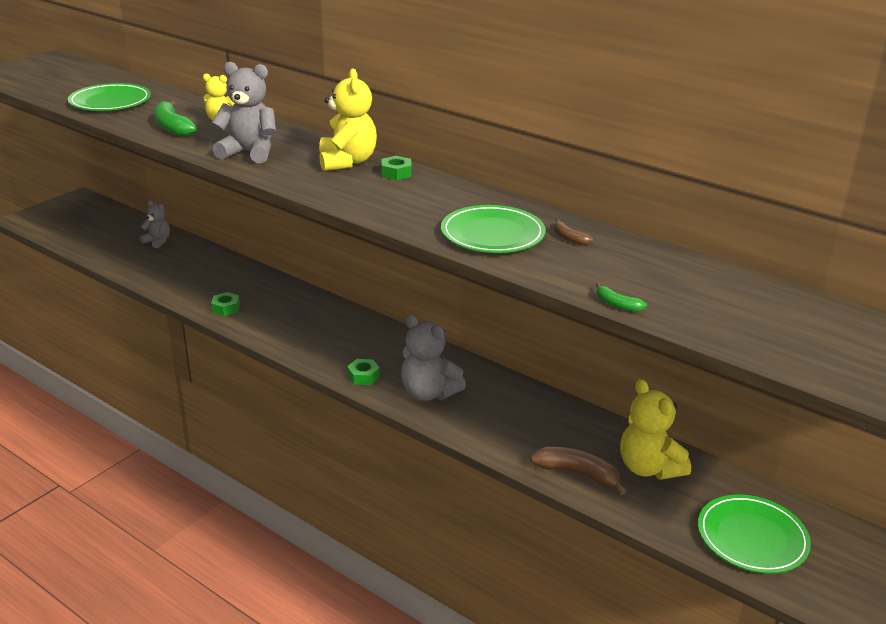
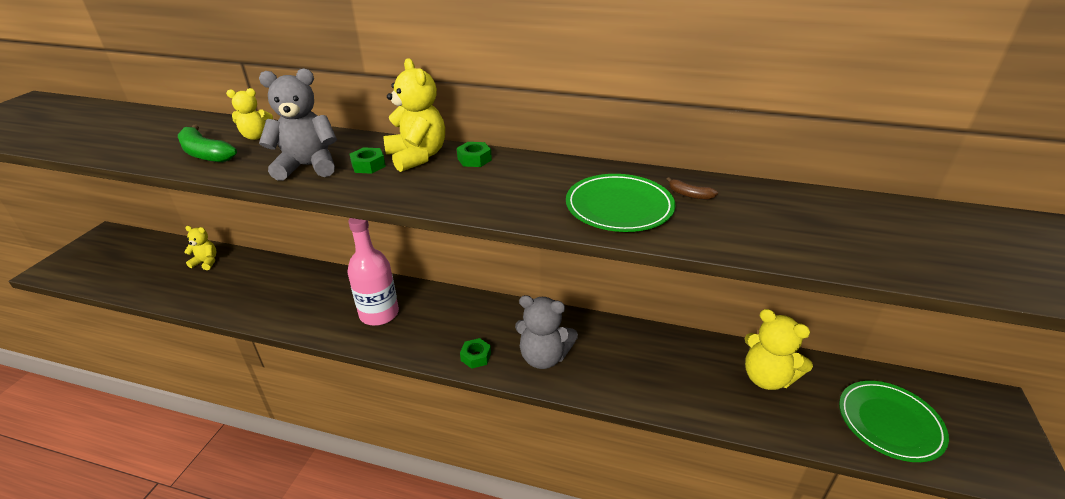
camera: 20 degrees left, 5 degrees up
green plate [68,83,151,111] -> none
grey teddy bear [140,200,170,248] -> yellow teddy bear [184,226,217,270]
green nut [211,292,240,316] -> green nut moved to [350,147,386,174]
brown banana [530,447,626,495] -> none
green banana [596,283,647,312] -> none
none -> pink bottle [347,218,399,326]

